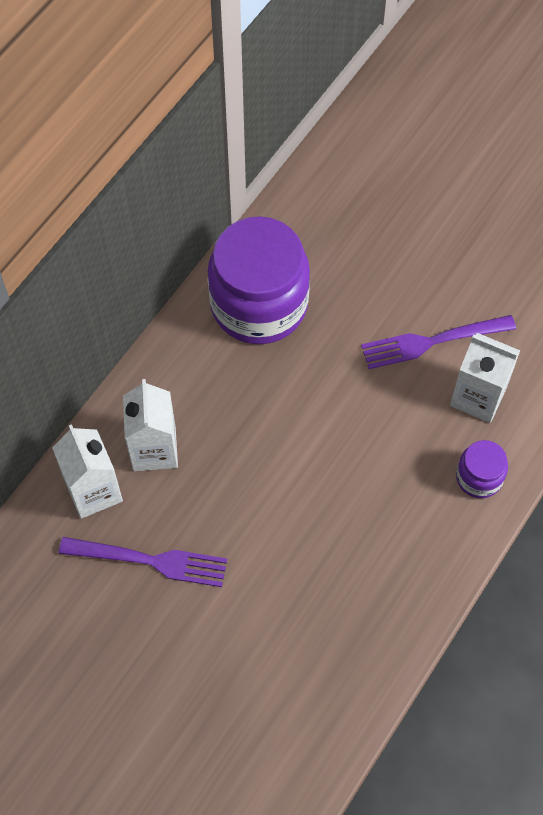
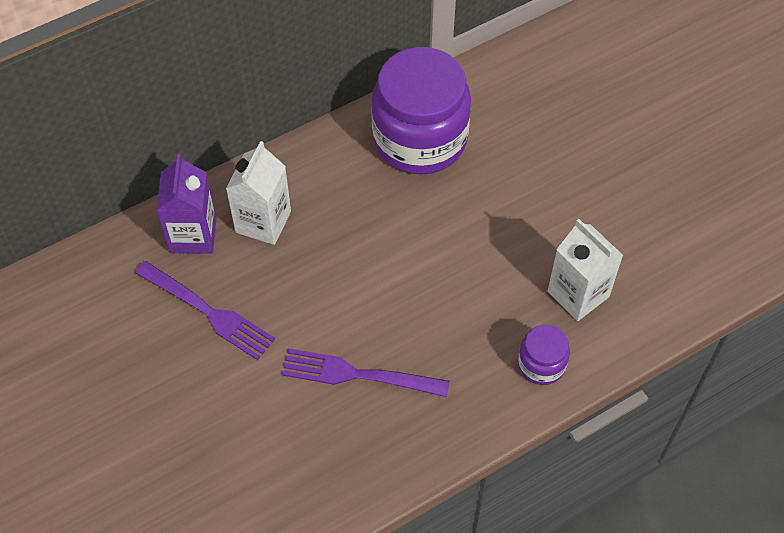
camera: 25 degrees right, 5 degrees down
white carton [52,424,123,519] -> purple carton [156,154,217,254]
purple fork [361,315,516,369] -> purple fork moved to [282,348,450,397]

